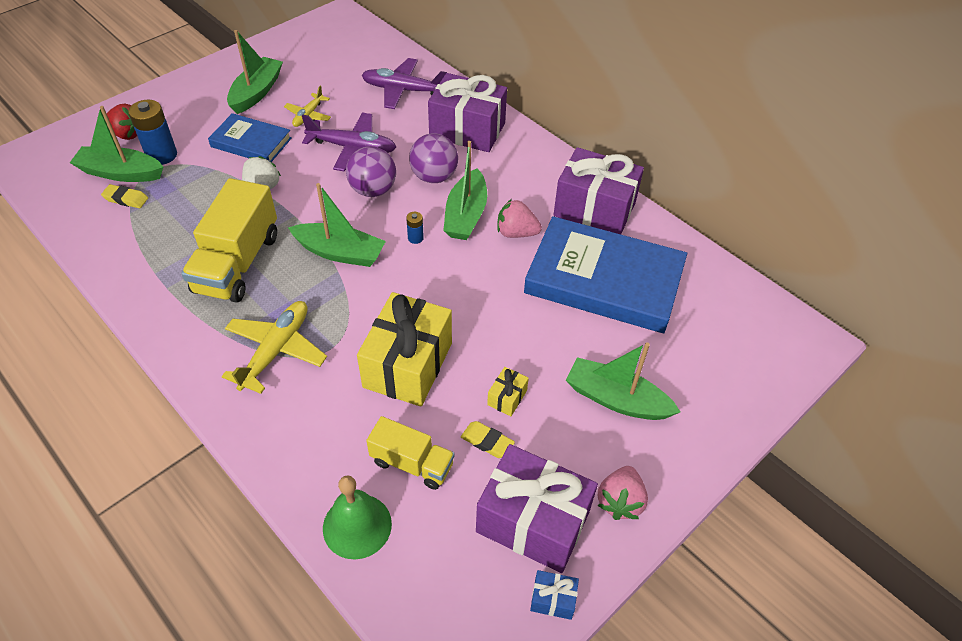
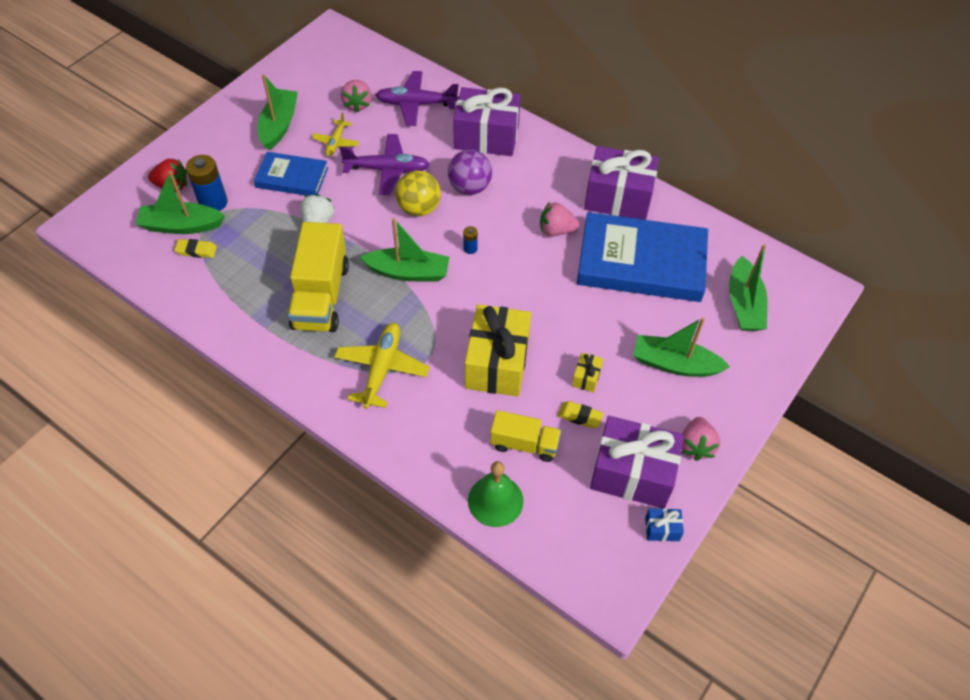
camera: 10 degrees left, 5 degrees up
purple ball [346,146,396,197] -> yellow ball [395,171,441,216]
green boat [443,141,487,240] -> green boat moved to [729,244,767,331]
none -> pink strawberry [341,80,372,112]

